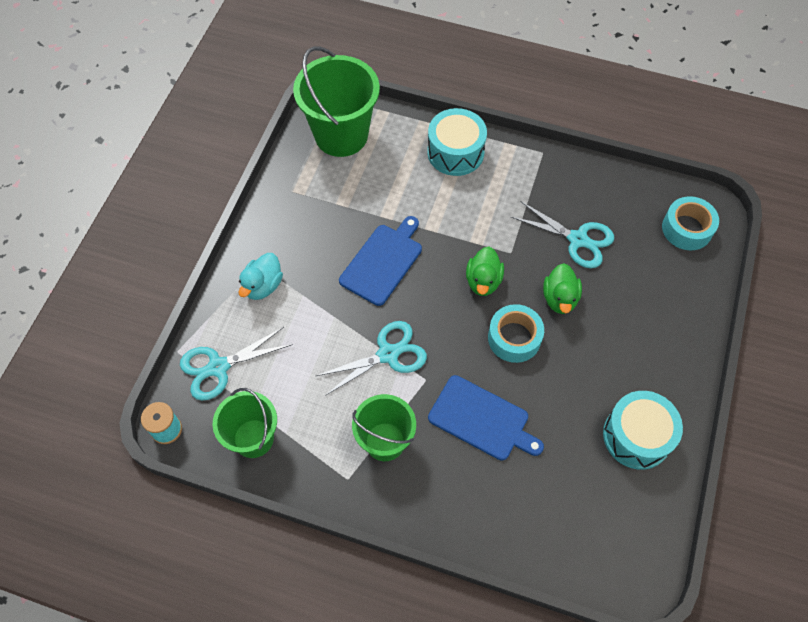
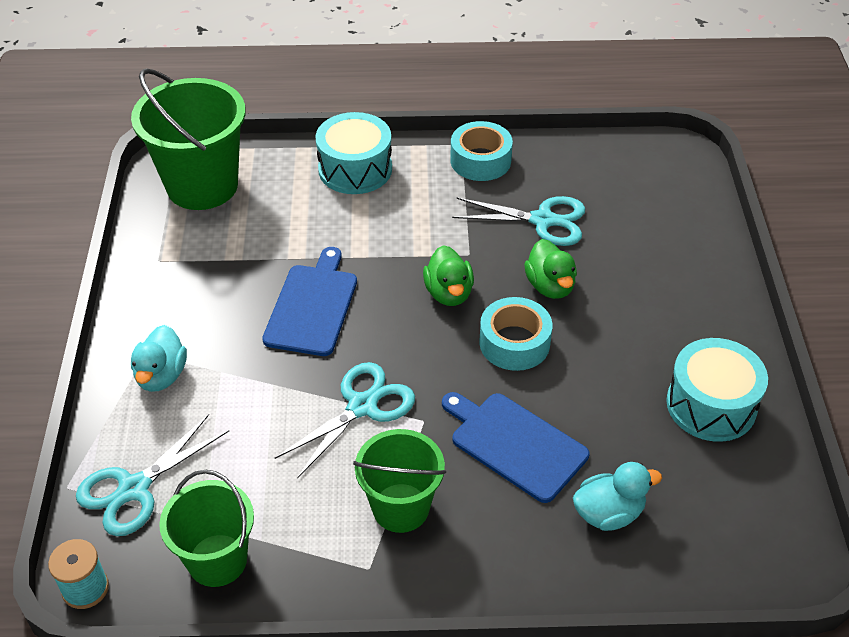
camera: 20 degrees left, 15 degrees down
blue cutting board [428,375,544,461] -> blue cutting board turned 150 degrees counterclockwise [442,392,589,503]
turquoise tape [662,196,719,250] -> turquoise tape moved to [450,121,513,181]
none -> turquoise duck [573,462,662,531]

